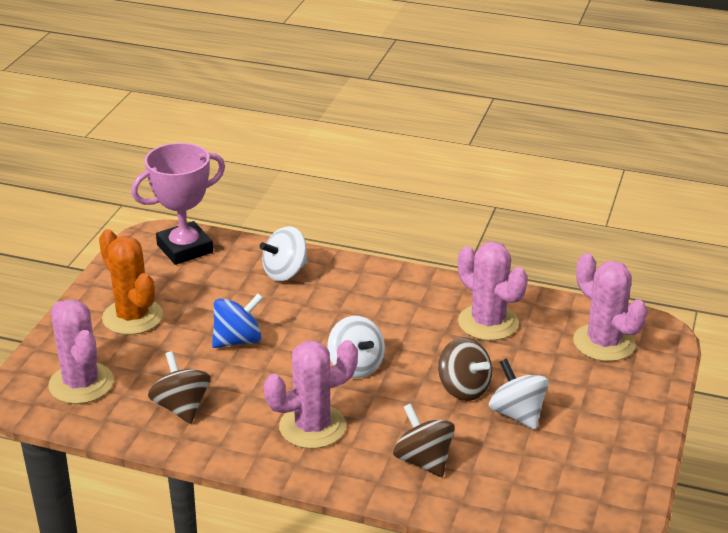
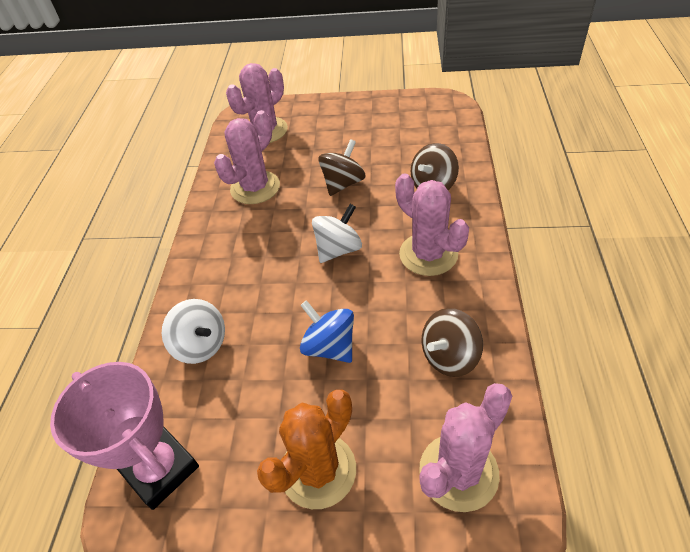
camera: 100 degrees left, 15 degrees up
white spinning top [489,359,549,430] -> none

